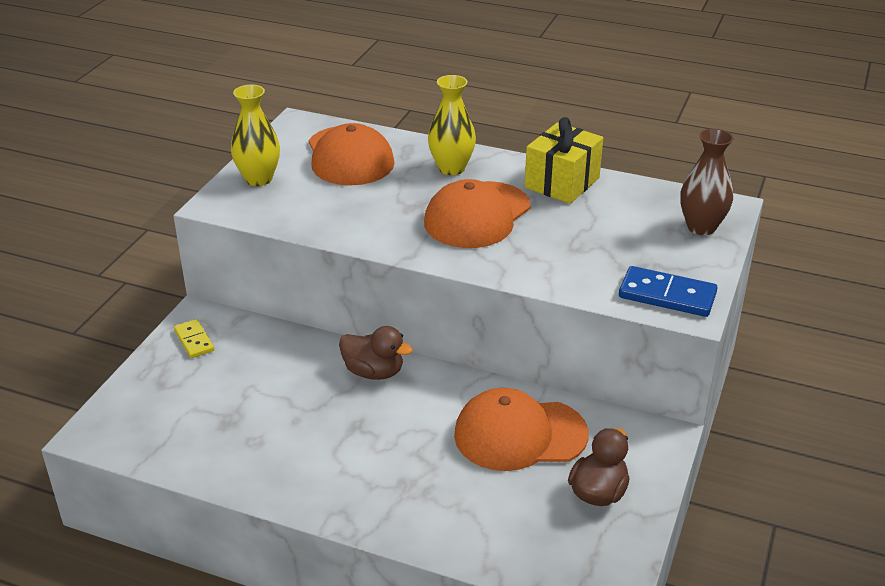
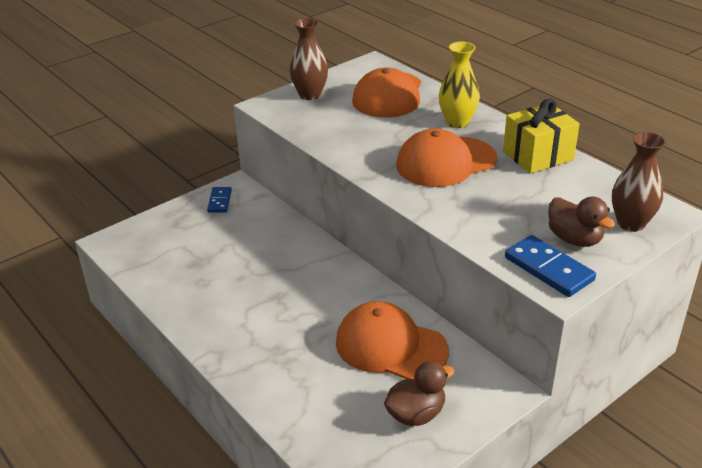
camera: 30 degrees right, 0 degrees up
yellow domino [174,319,214,358] -> blue domino [207,187,232,213]
yellow vase [231,85,280,186] -> brown vase [289,18,328,100]
brown duck [339,326,413,380] -> brown duck moved to [548,197,615,247]

